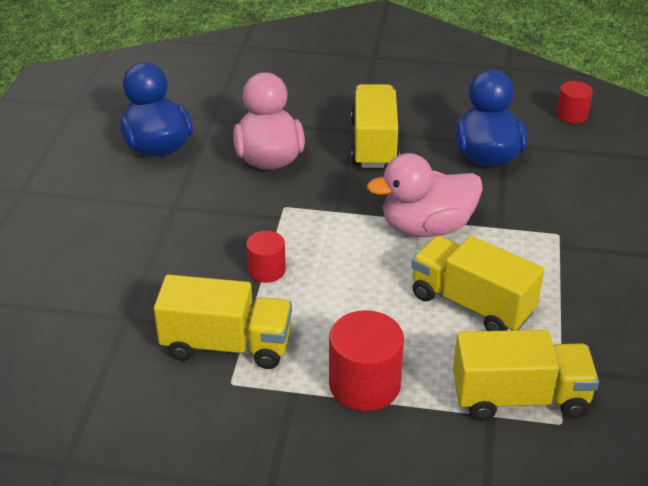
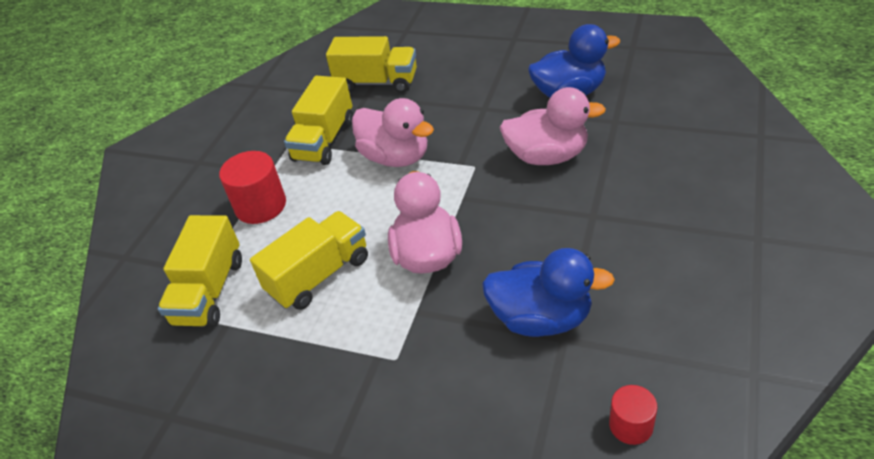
camera: 105 degrees right, 5 degrees up
red cylinder [246,231,286,283] -> pink duck [352,98,434,167]
yellow truck [351,84,400,168] -> yellow truck moved to [326,36,417,93]

